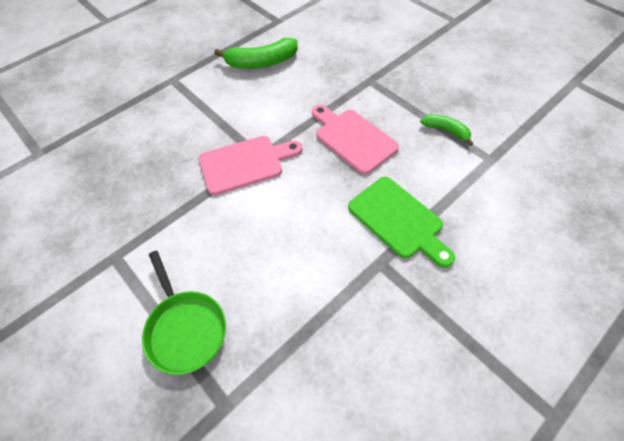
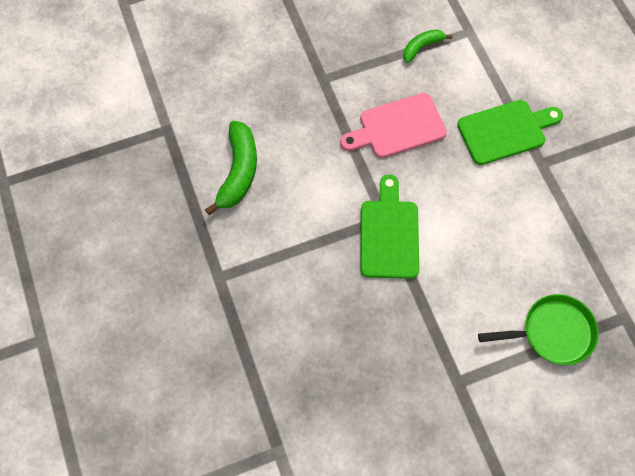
camera: 70 degrees left, 10 degrees up
pink cutting board [199,136,302,195] -> green cutting board [360,174,419,279]

